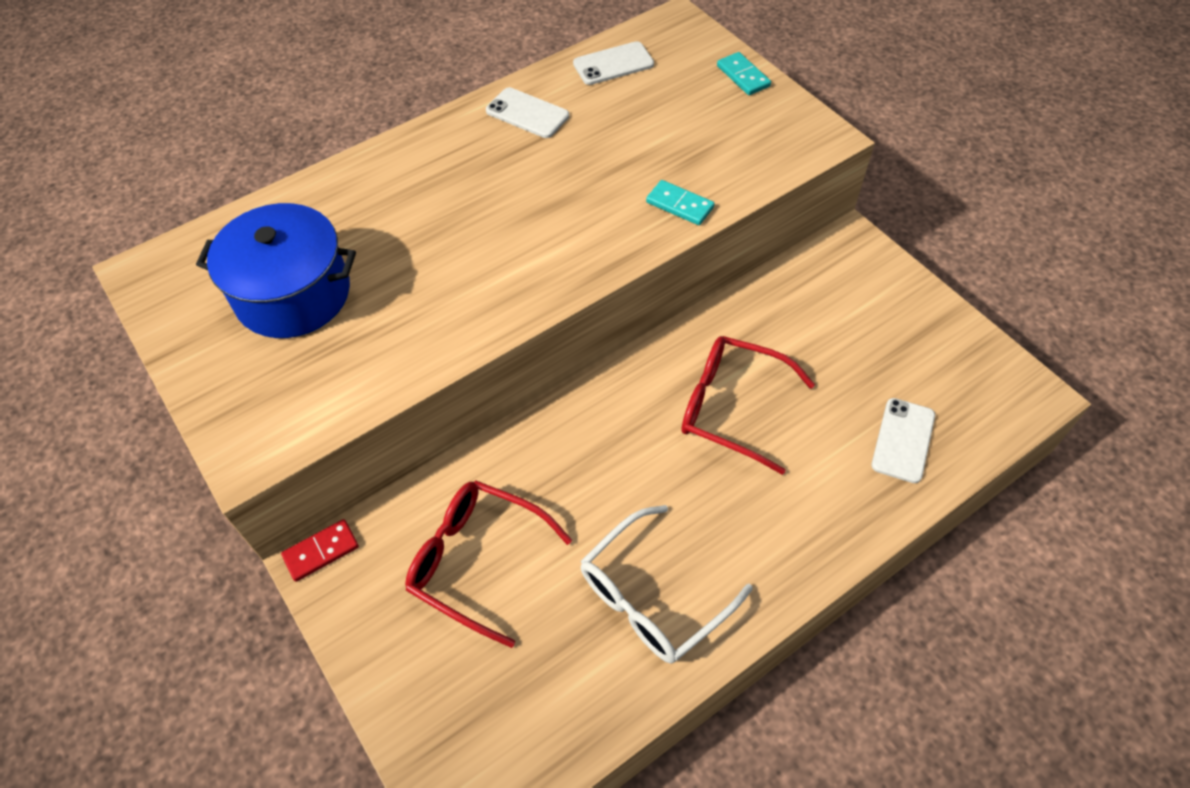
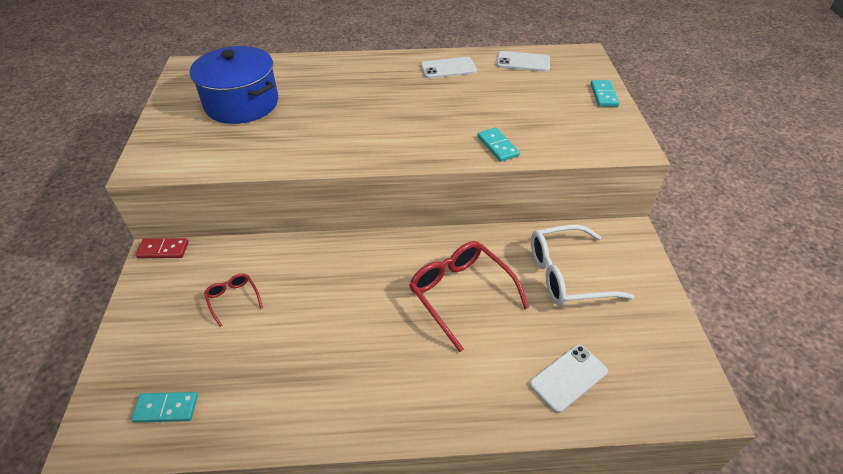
camera: 30 degrees right, 10 degrees down
red glasses [405,480,572,648] -> red glasses [204,273,263,327], size x0.49
white phone [486,87,569,138] -> white phone turned 75 degrees counterclockwise [421,57,477,79]
white glasses [581,505,753,663] -> white glasses moved to [531,225,635,306]
none -> turquoise domino [131,392,198,423]

